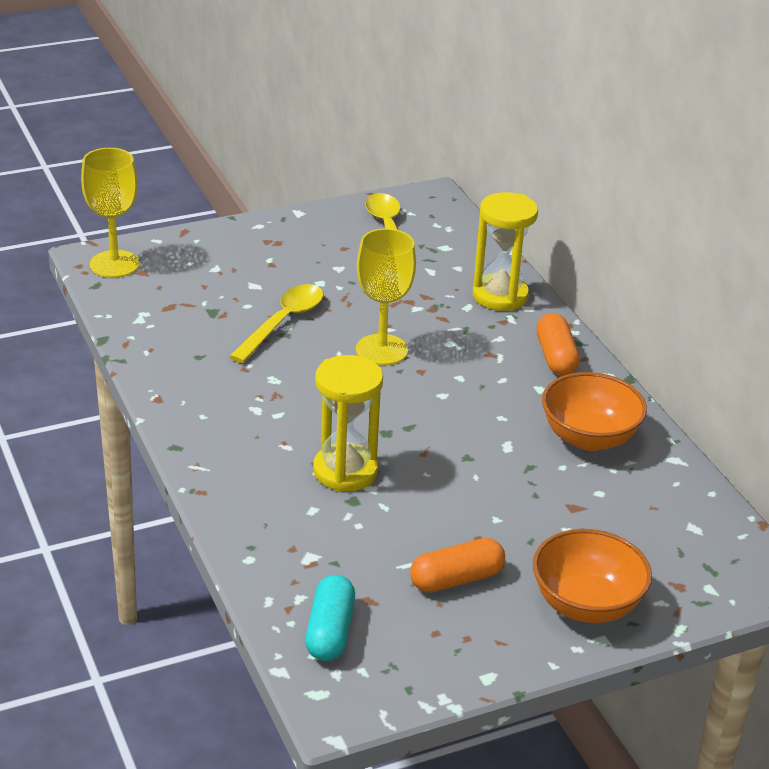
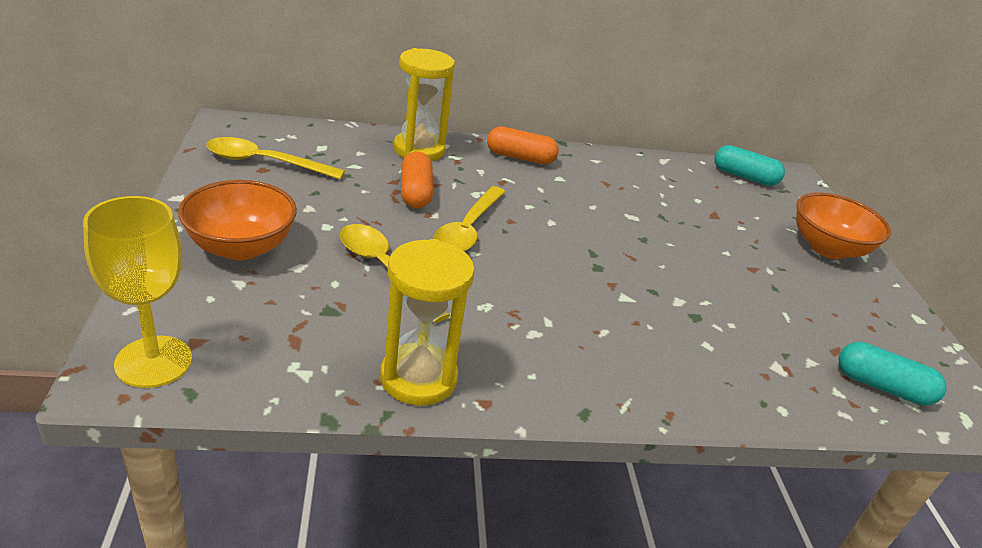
camera: 75 degrees left, 0 degrees up
yellow hourglass [313,355,383,492] -> yellow hourglass moved to [380,239,475,406]
yellow goblet [356,228,416,366] -> yellow spoon [433,186,505,252]
orange capsule [410,538,505,592] -> orange capsule moved to [401,151,433,208]
orange bowl [542,372,647,451] -> orange bowl moved to [178,180,297,260]
none -> turquoise capsule [714,145,785,186]

